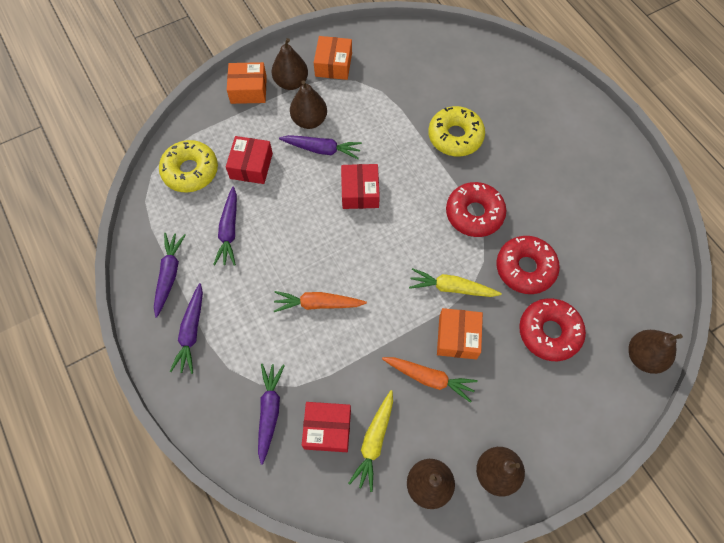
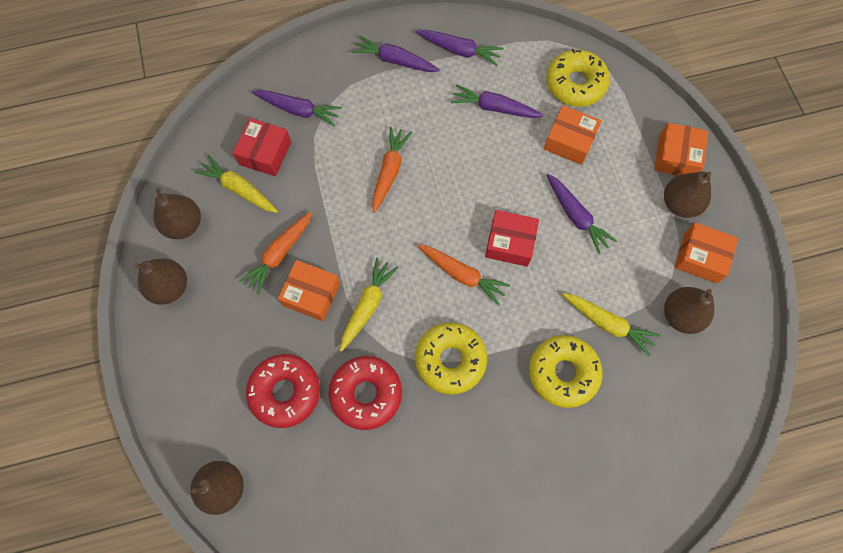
camera: 105 degrees right, 5 degrees up
red box [226,136,273,184] -> orange box [544,105,602,165]
purple carrot [279,135,362,159] -> purple carrot turned 60 degrees counterclockwise [546,174,617,254]
brown pear [290,80,327,129] -> brown pear moved to [664,287,714,334]
red donut [446,182,506,237] -> yellow donut [415,323,487,394]
none -> orange carrot [418,245,510,305]
none -> yellow carrot [562,293,660,356]

